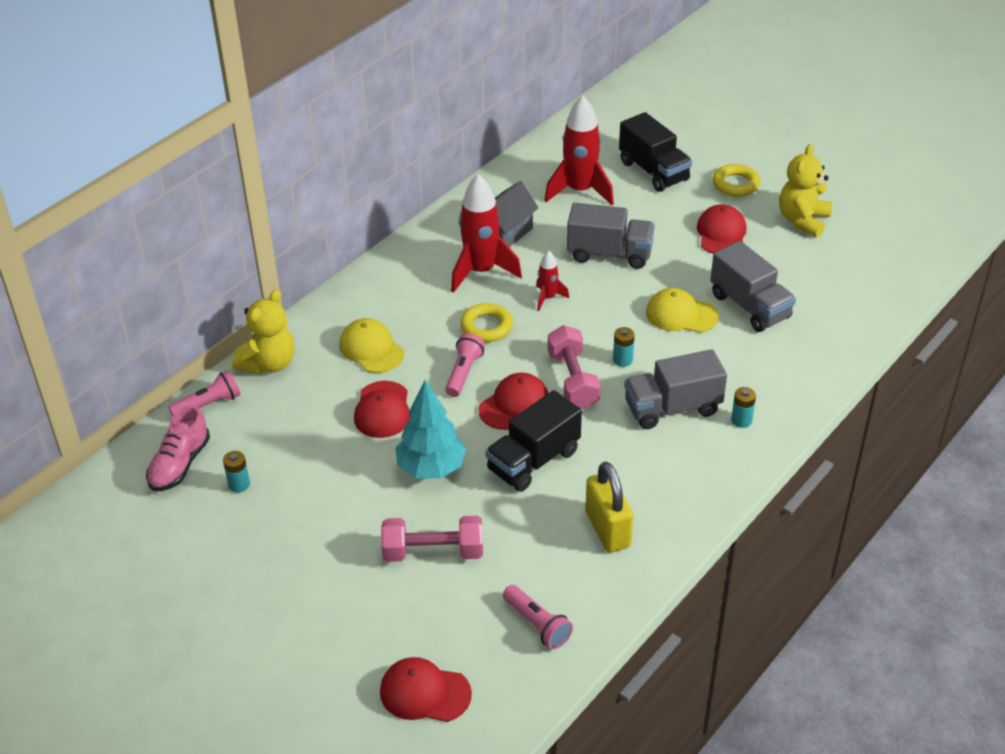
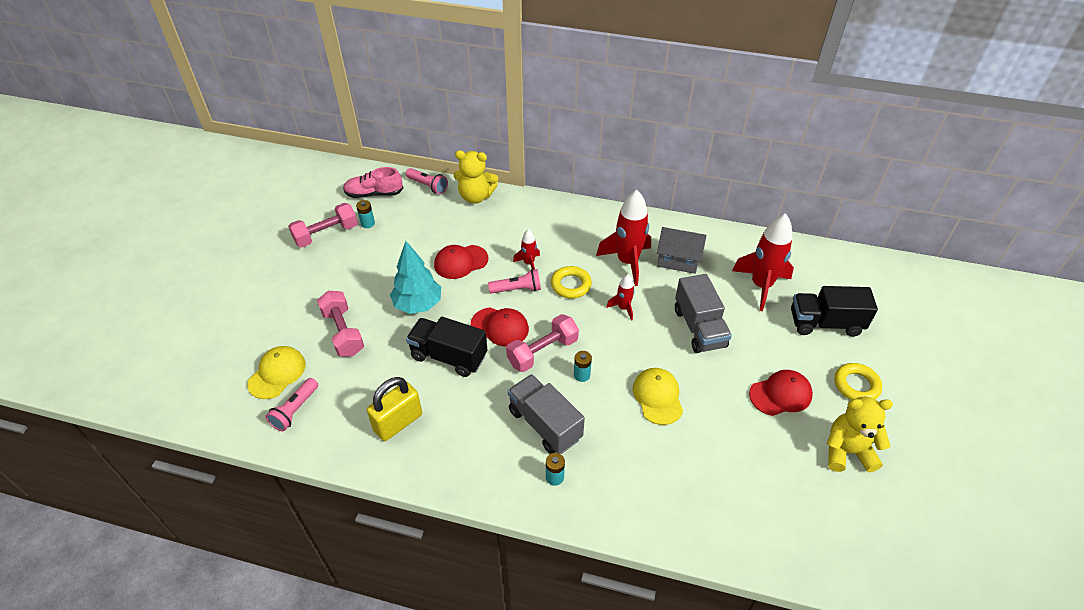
camera: 65 degrees right, 5 degrees up
yellow cap [339,318,404,373] -> yellow cap moved to [247,346,306,399]
red cap [380,657,472,722] -> none
black truck [619,112,692,192] -> black truck turned 60 degrees clockwise [791,286,878,337]
grey truck [710,241,796,332] -> none
none -> pink dumbbell [288,203,358,247]
none -> red rocket [513,229,540,270]

